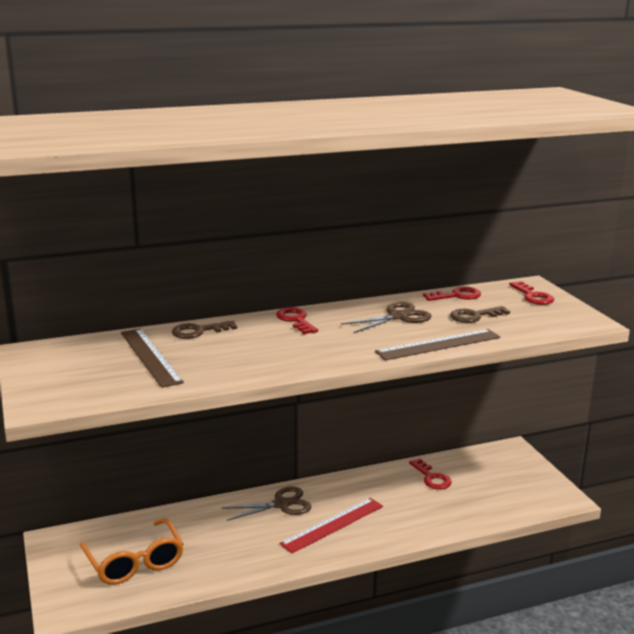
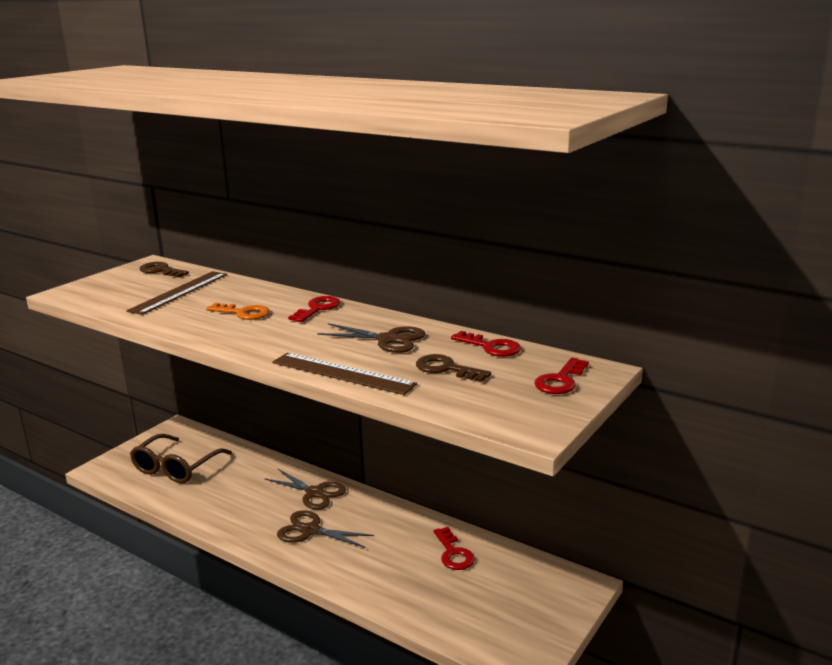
camera: 55 degrees right, 0 degrees up
orange glasses [80,518,184,585] -> brown glasses [130,434,232,483]
brown key [172,320,237,339] -> brown key moved to [139,262,189,277]
red ruler [280,498,383,553] -> brown scissors [277,510,374,548]
red key [409,458,451,490] -> red key turned 45 degrees counterclockwise [433,527,475,570]
none -> orange key [206,303,270,320]

